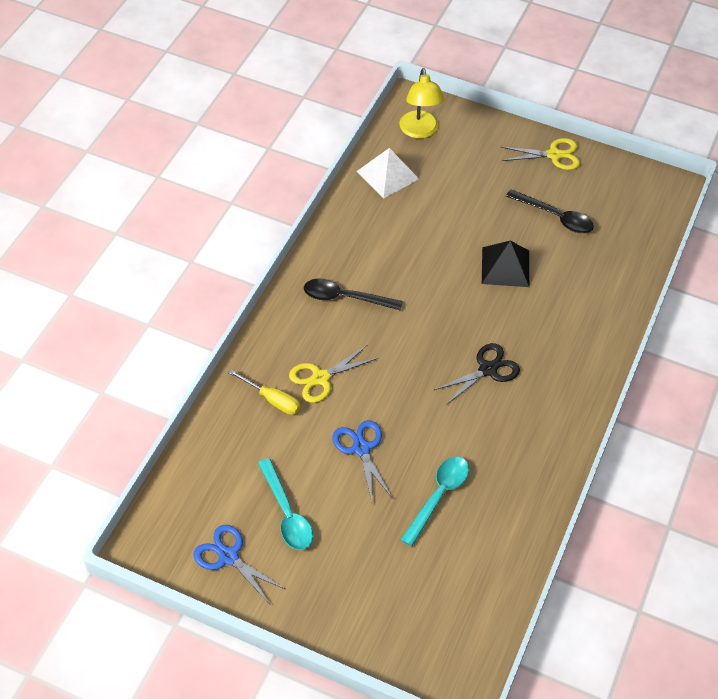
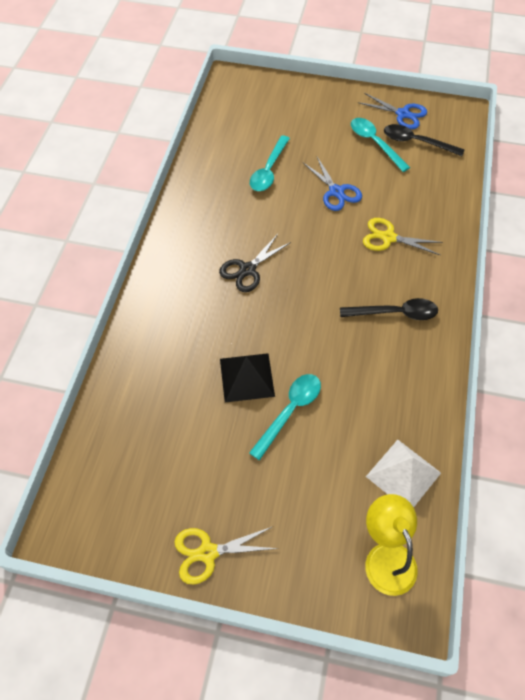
camera: 170 degrees right, 5 degrees up
yellow screwdriver [228,369,300,415] -> none
yellow scissors [289,345,378,403] -> yellow scissors turned 120 degrees counterclockwise [363,218,443,255]
black spoon [506,189,594,233] -> black spoon moved to [384,124,465,156]
none -> turquoise spoon [249,374,321,460]

